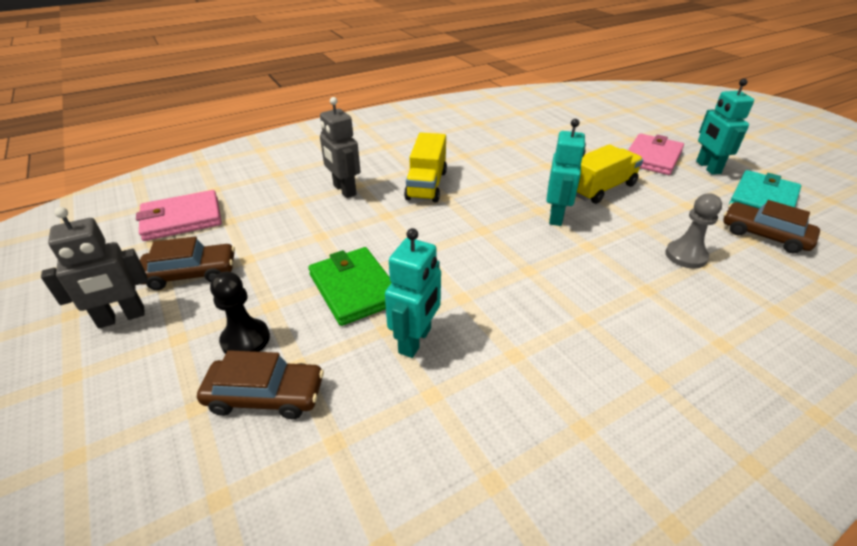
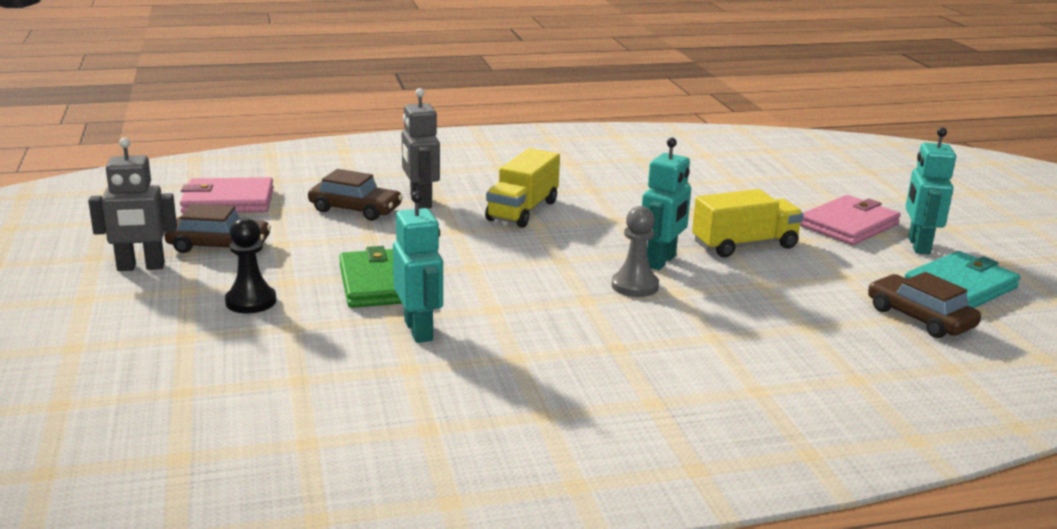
camera: 15 degrees right, 15 degrees down
brown car [197,350,324,419] -> brown car moved to [308,169,403,221]
turquoise robot [385,228,441,358] -> turquoise robot turned 60 degrees counterclockwise [393,191,443,343]
grey pawn [665,194,722,269] -> grey pawn moved to [612,206,659,297]

